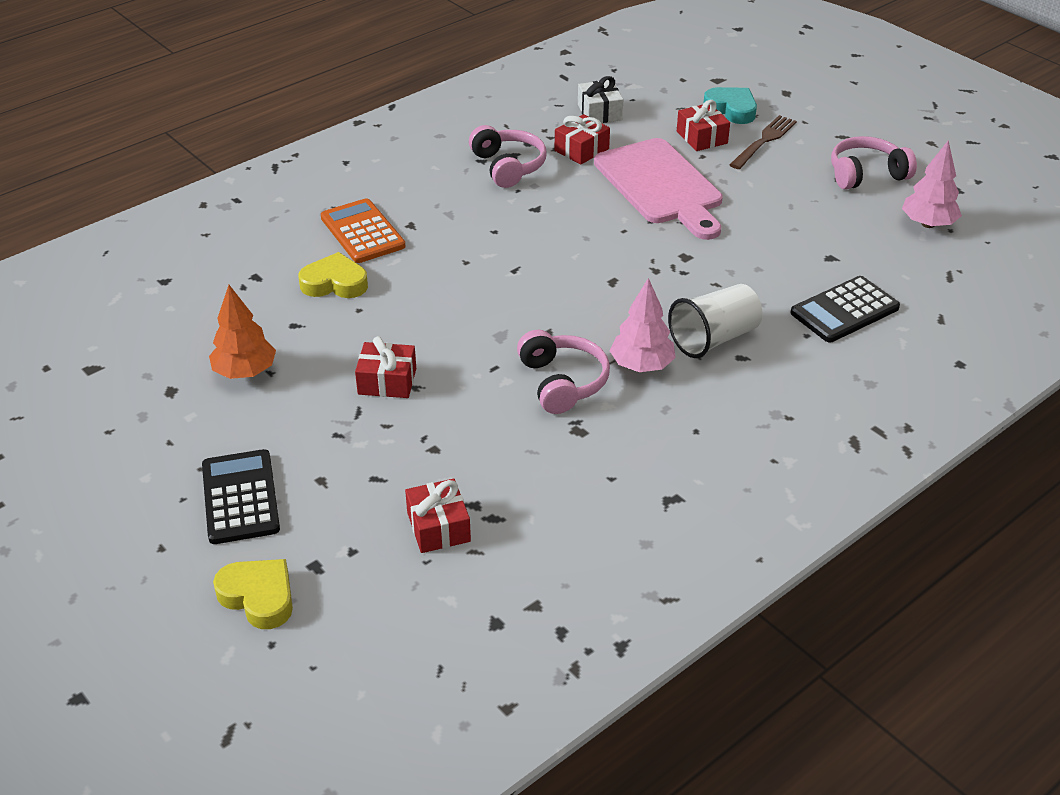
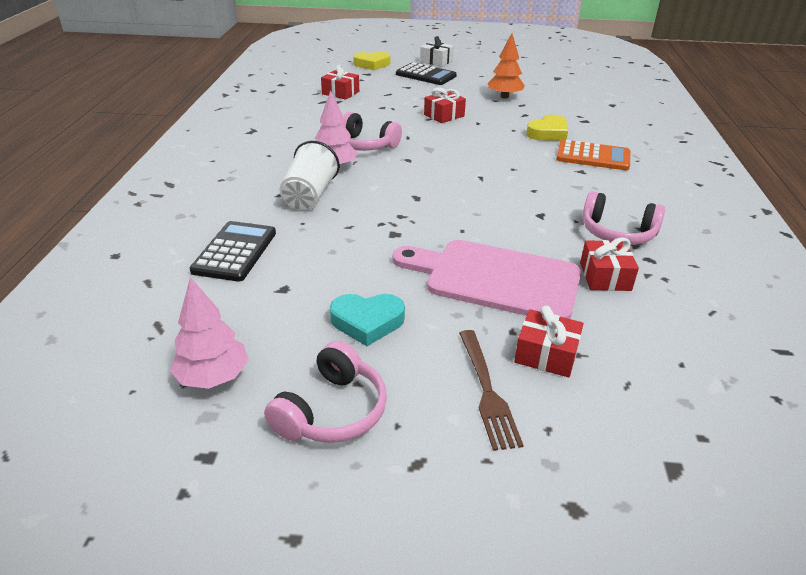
camera: 135 degrees right, 5 degrees down
white gift [578,76,623,123] -> white gift moved to [420,36,454,67]
turquoise heart [704,87,757,124] -> turquoise heart moved to [330,294,405,346]

